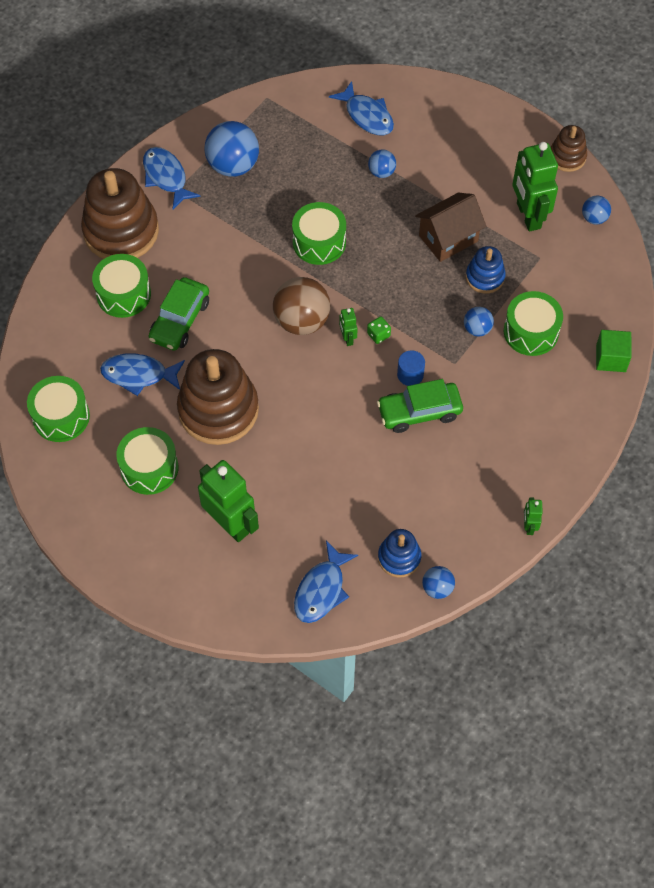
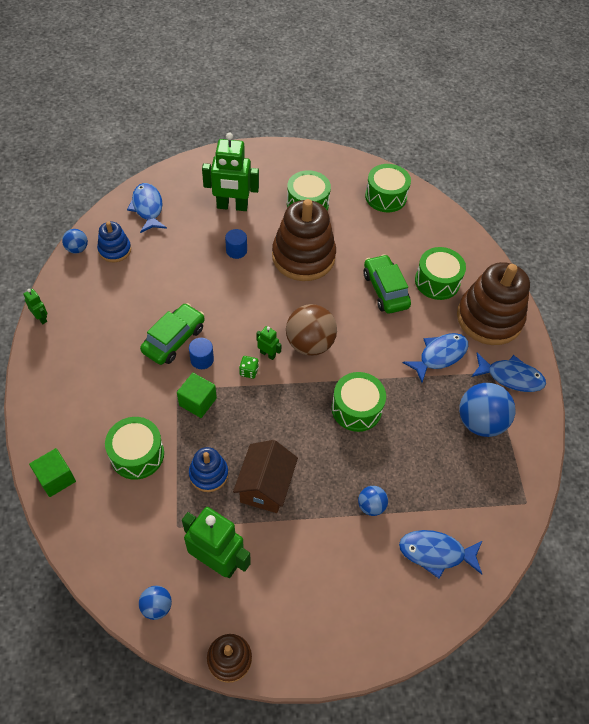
camera: 135 degrees right, 5 degrees down
blue fish [100,354,185,396] -> blue fish moved to [403,333,468,383]
blue ball [464,307,494,337] -> none
none -> green cube [177,373,217,418]
none -> blue cylinder [225,229,247,259]

